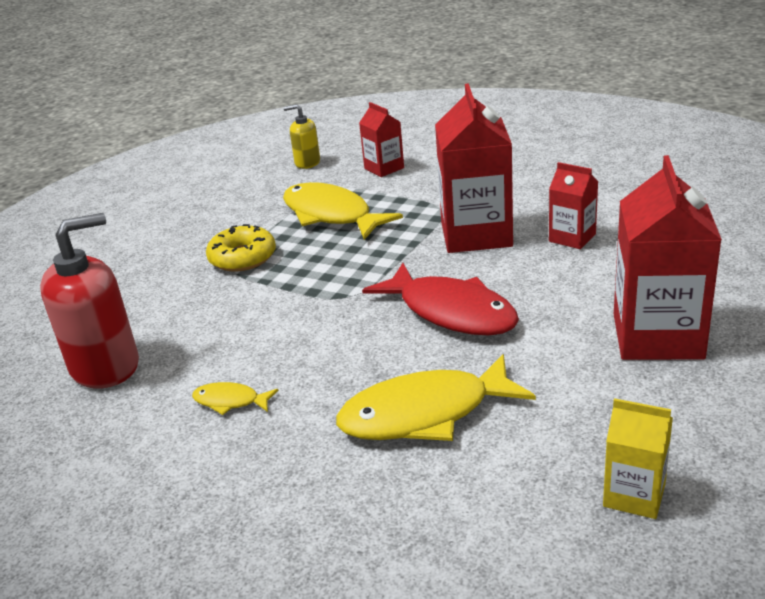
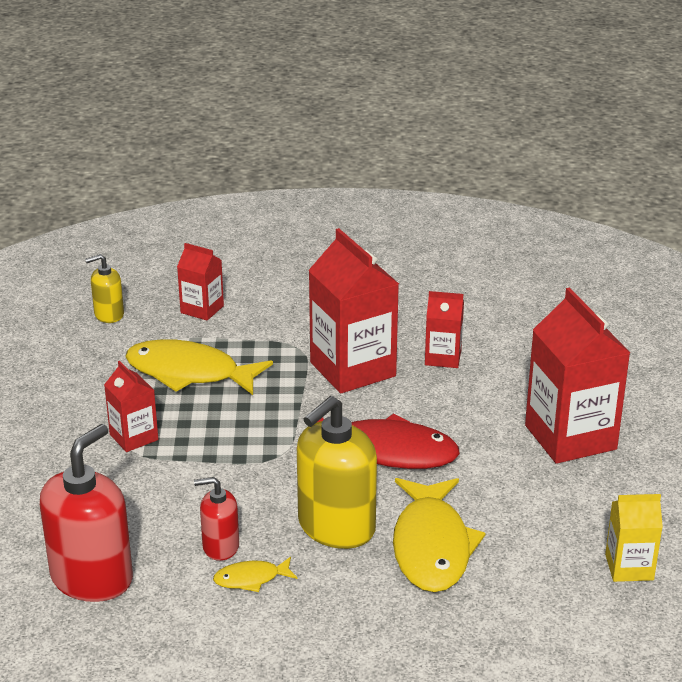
camera: 30 degrees left, 0 degrees up
yellow donut [206,224,276,272] -> red carton [104,361,158,452]
yellow fish [336,354,536,441] -> yellow fish turned 45 degrees counterclockwise [393,478,485,592]
none -> red soap dispenser [194,477,239,561]
none -> yellow soap dispenser [297,396,377,549]

